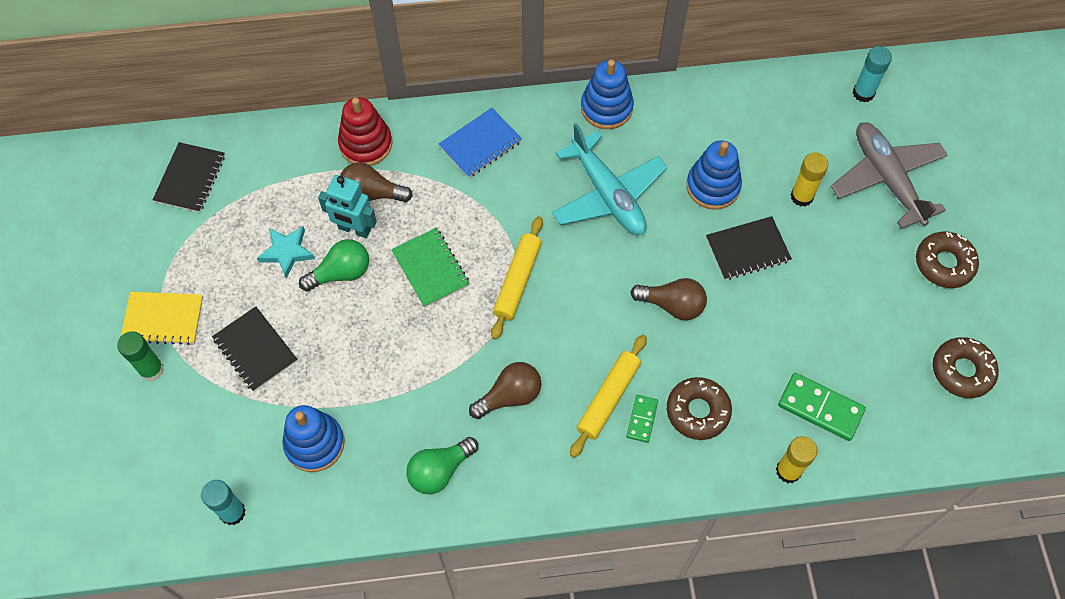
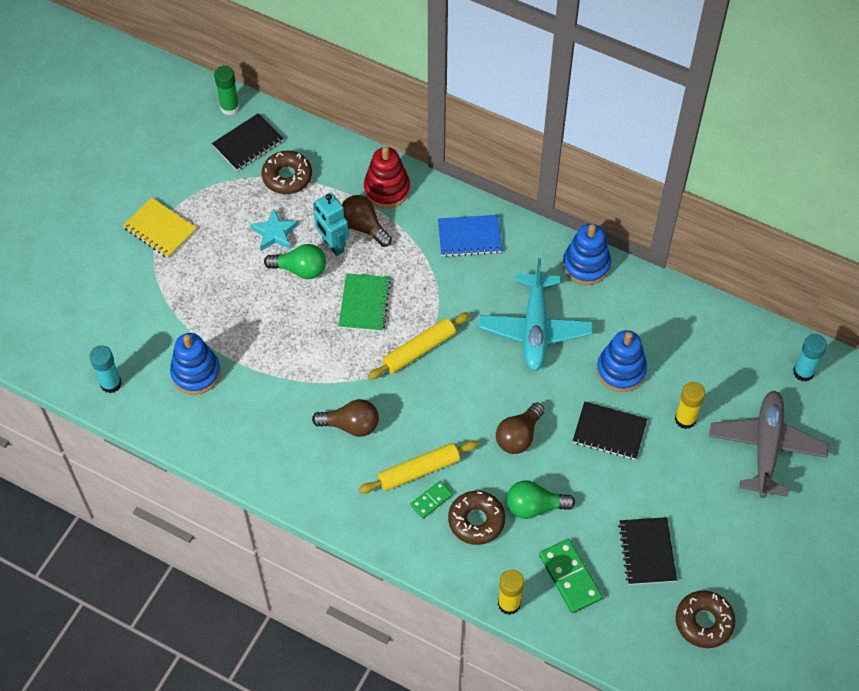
camera: 35 degrees right, 5 degrees down
green glue stick [117,331,164,381] -> green glue stick moved to [214,66,239,115]
black notebook [212,307,297,391] -> black notebook moved to [618,517,677,585]
green light bulb [406,437,478,494] -> green light bulb moved to [507,480,575,519]
brown light bulb [631,278,707,320] -> brown light bulb turned 75 degrees clockwise [496,402,545,454]
brown donut [916,231,979,288] -> brown donut moved to [262,151,312,194]

